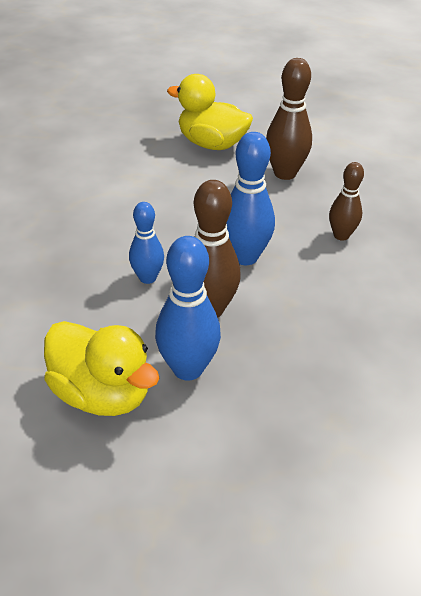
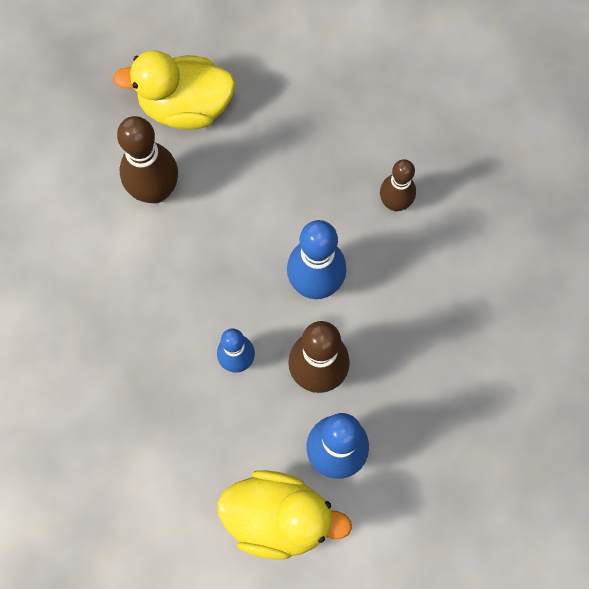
camera: 25 degrees left, 30 degrees up
brown bowling pin [266,58,312,180] -> brown bowling pin moved to [117,116,178,203]

